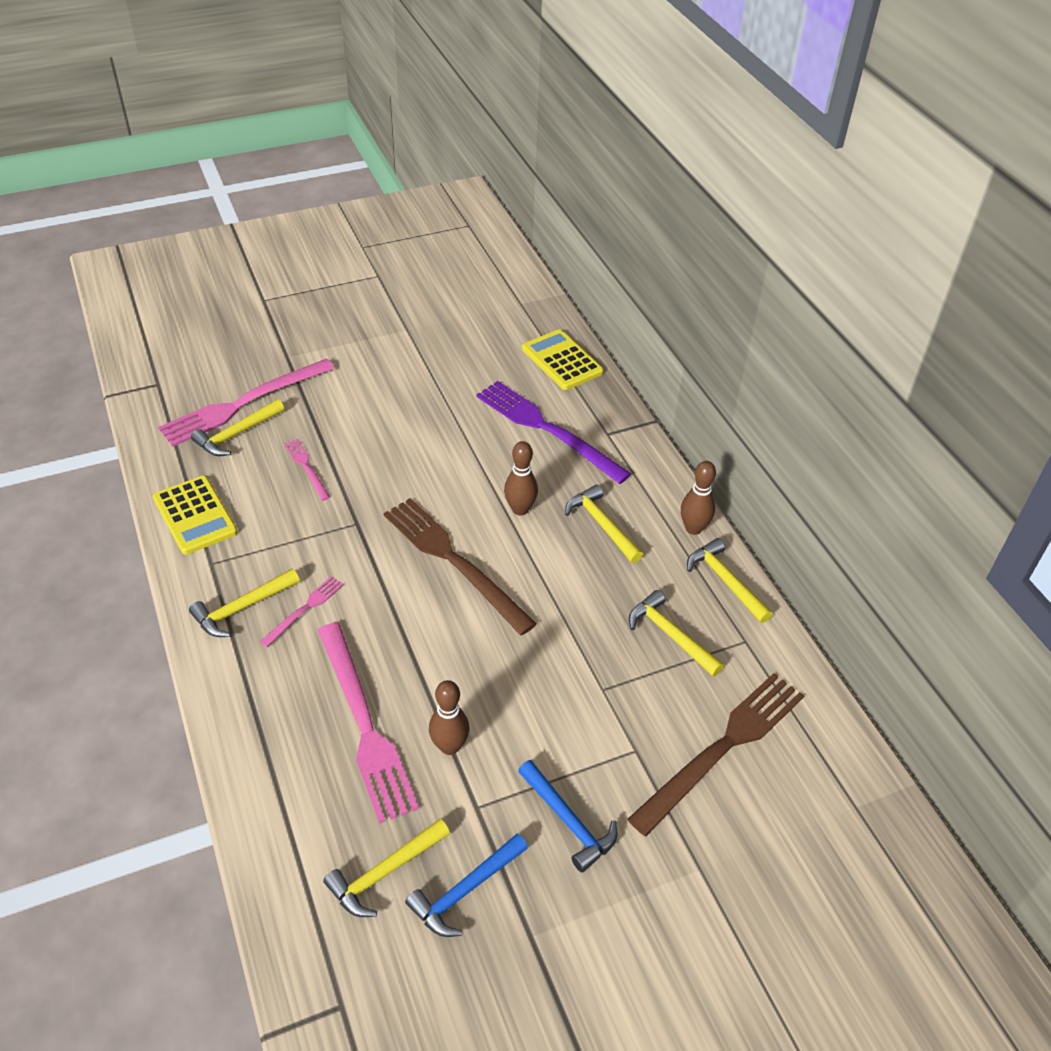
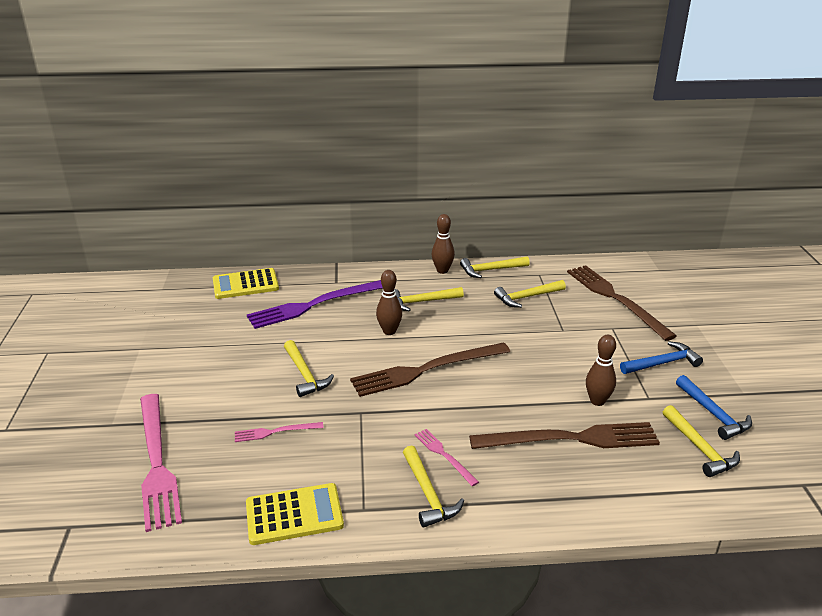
camera: 70 degrees left, 15 degrees down
yellow hammer [191,399,285,456] -> yellow hammer moved to [284,340,334,397]
pink fork [318,623,419,824] -> brown fork [469,422,660,449]

